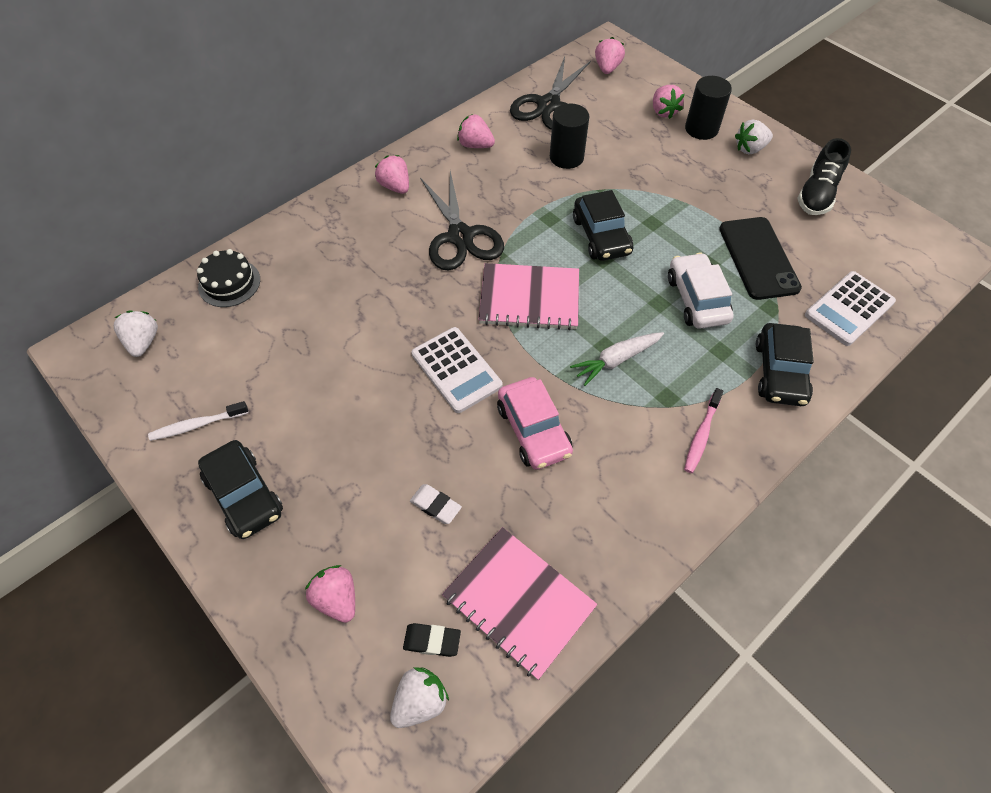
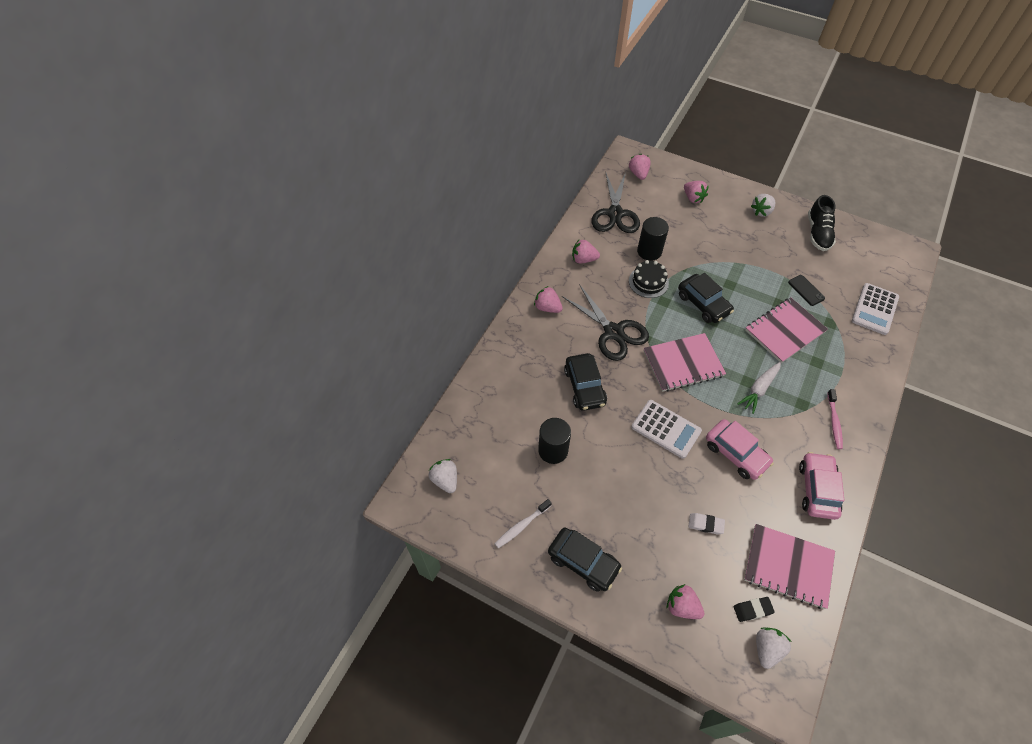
camera: 20 degrees left, 0 degrees up
black cake [197,249,260,307] -> black cake moved to [629,260,669,298]
white car [668,253,733,329] -> pink notebook [745,297,828,363]
black cylinder [685,76,732,140] -> black cylinder moved to [538,418,571,464]
black phone [719,217,802,300] -> black phone [788,275,825,306], size x0.53
black car [756,323,814,406] -> black car moved to [564,353,607,411]
none -> pink car [799,452,845,520]

